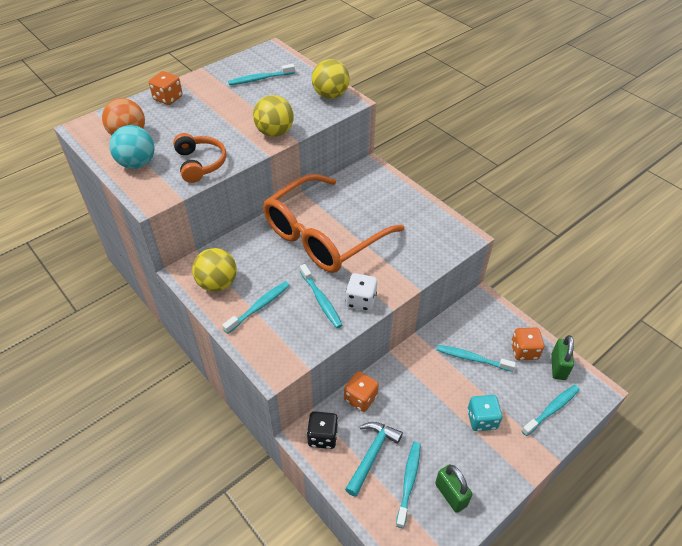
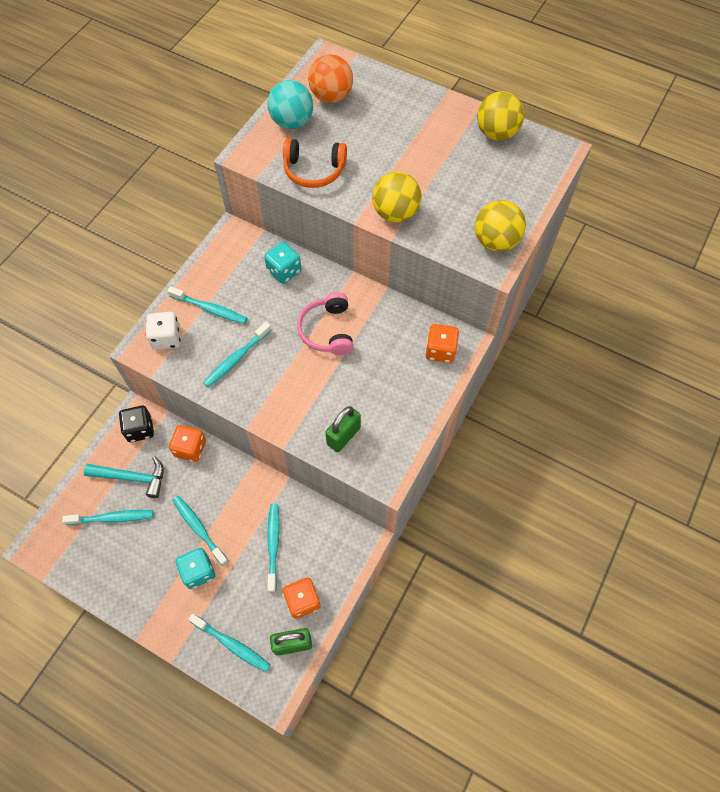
camera: 70 degrees right, 15 degrees up
orange dice [149,71,183,105] -> orange dice moved to [425,324,459,363]
orange headphones [173,133,226,183] -> orange headphones turned 45 degrees clockwise [283,139,347,188]
yellow ball [192,248,237,292] -> yellow ball moved to [477,91,524,141]
turquoise toothbrush [228,64,295,85] -> turquoise toothbrush moved to [173,496,228,566]
orange glasses [263,174,405,273] -> pink headphones [297,292,353,355]
white dice [346,273,377,311] -> white dice moved to [146,312,181,350]
green padlock [435,464,472,513] -> green padlock moved to [325,406,361,452]
none -> turquoise dice [264,242,301,284]

